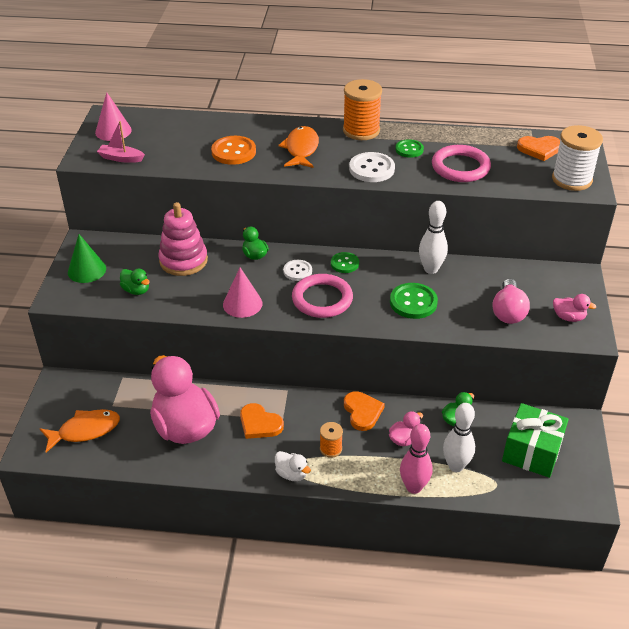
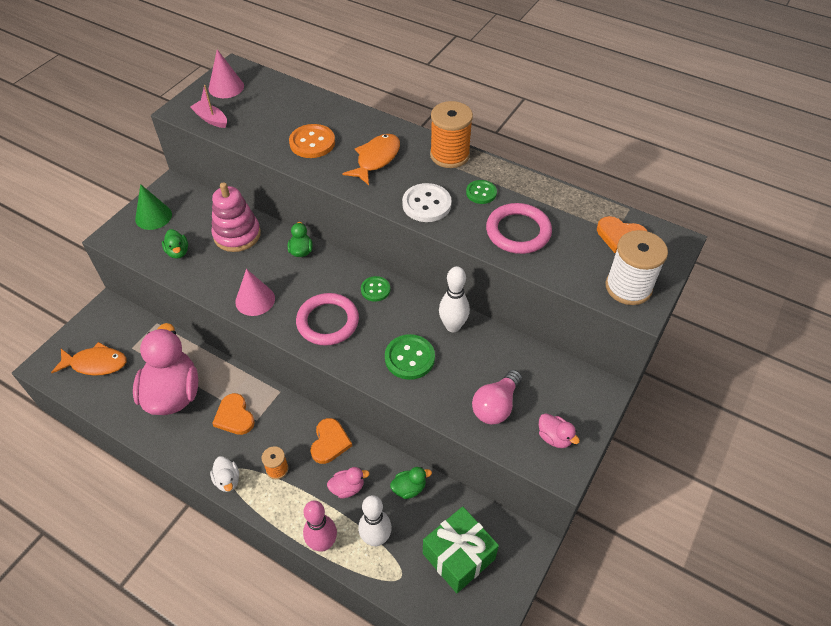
camera: 25 degrees right, 10 degrees up
white button [283,260,312,281] -> none

